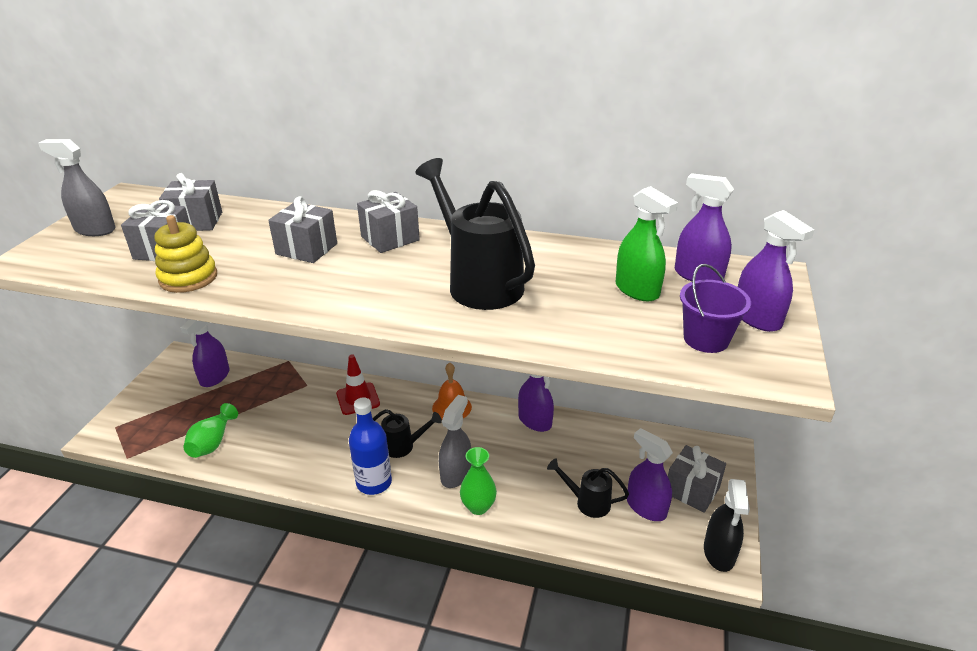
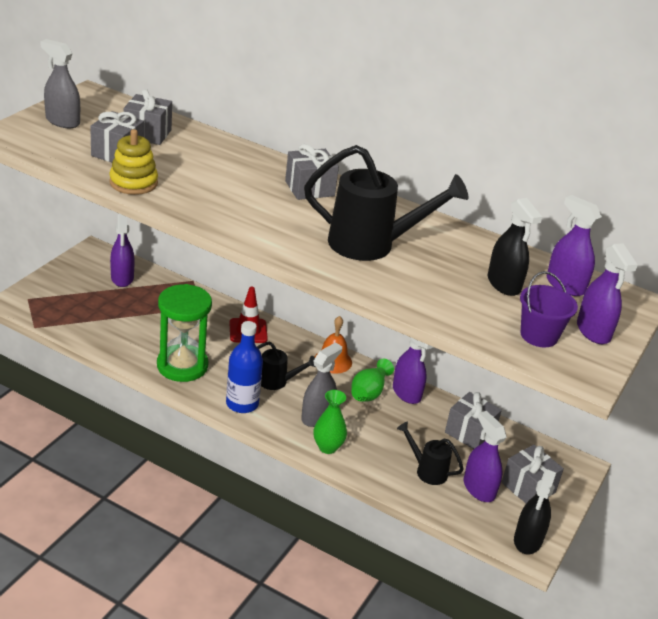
camera: 10 degrees right, 0 degrees up
purple spray bottle [181,319,230,387] -> purple spray bottle turned 45 degrees counterclockwise [110,214,135,287]
green vase [183,403,238,458] -> green vase moved to [351,359,394,401]
grey gift [268,196,337,263] -> grey gift moved to [445,392,502,449]
black watering can [415,158,535,310] -> black watering can turned 120 degrees clockwise [304,145,468,261]
green spray bottle [616,186,678,301] -> black spray bottle [488,198,542,296]
none -> green hourglass [157,284,212,382]

